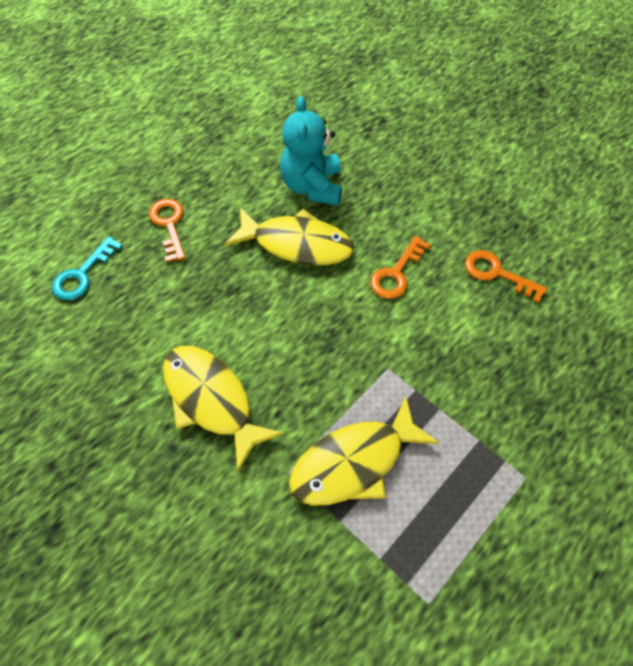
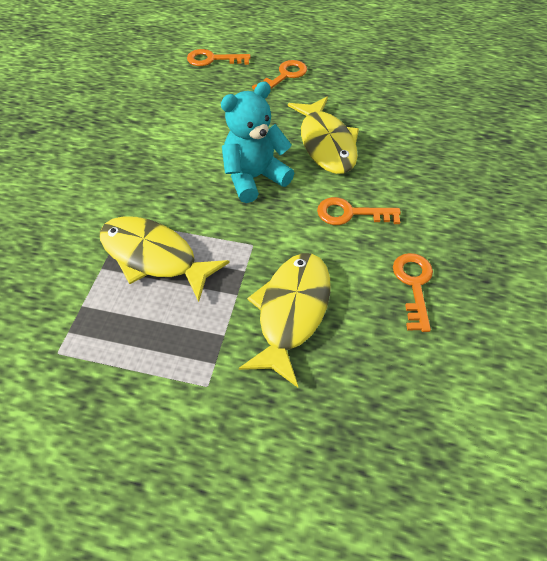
camera: 60 degrees right, 5 degrees down
turquoise key [52,236,123,300] -> orange key [187,49,251,66]
yellow fish [163,346,284,472] -> yellow fish moved to [239,253,331,387]
turquoise teddy bear [280,96,342,205] -> turquoise teddy bear moved to [221,82,294,203]

